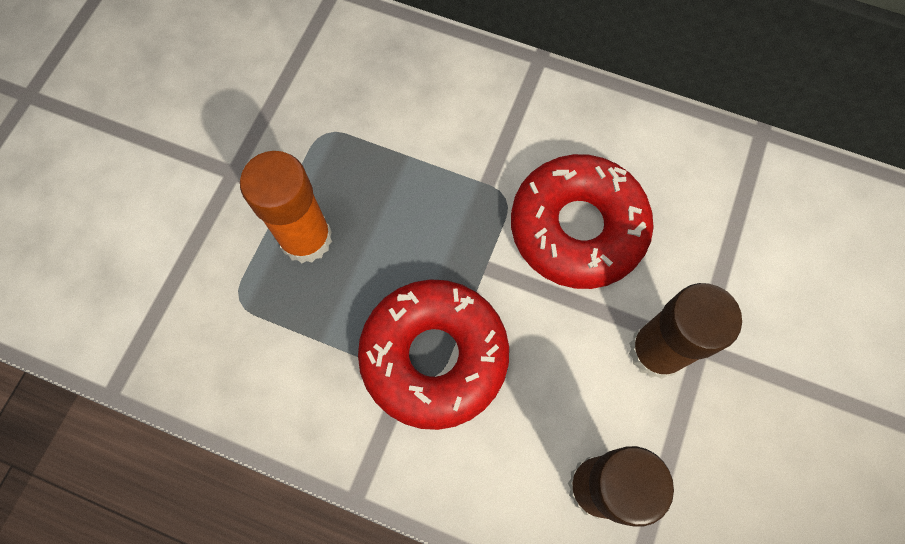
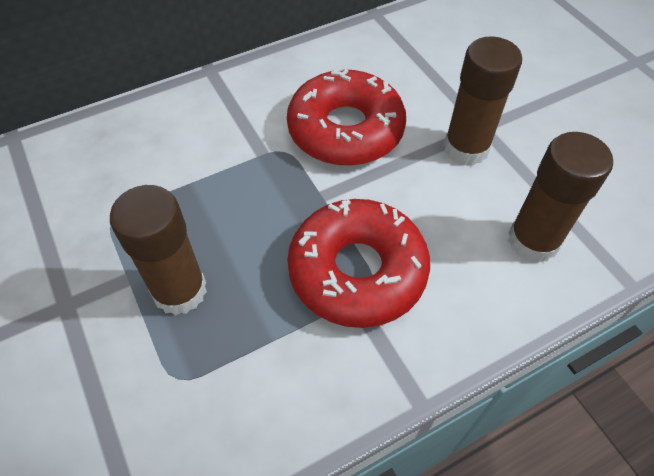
camera: 50 degrees left, 15 degrees down
orange glue stick [240,151,332,263] -> brown glue stick [110,185,207,316]

